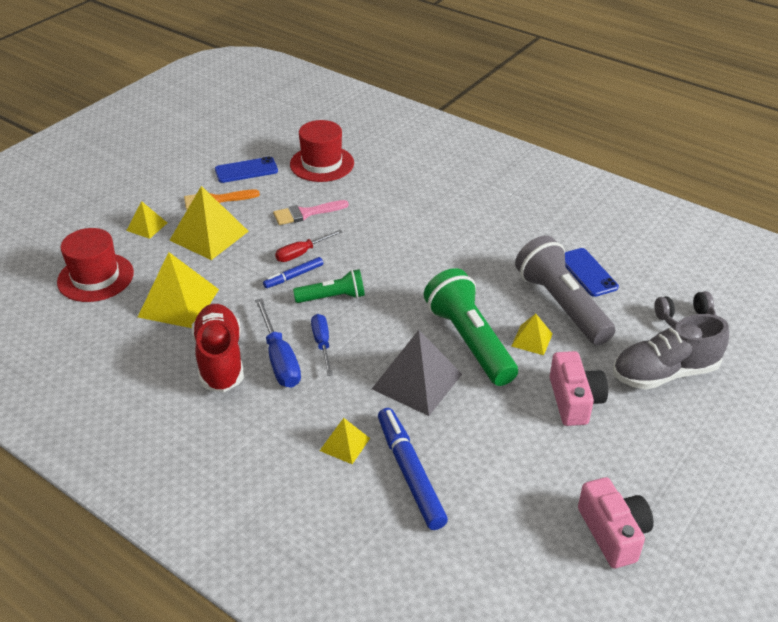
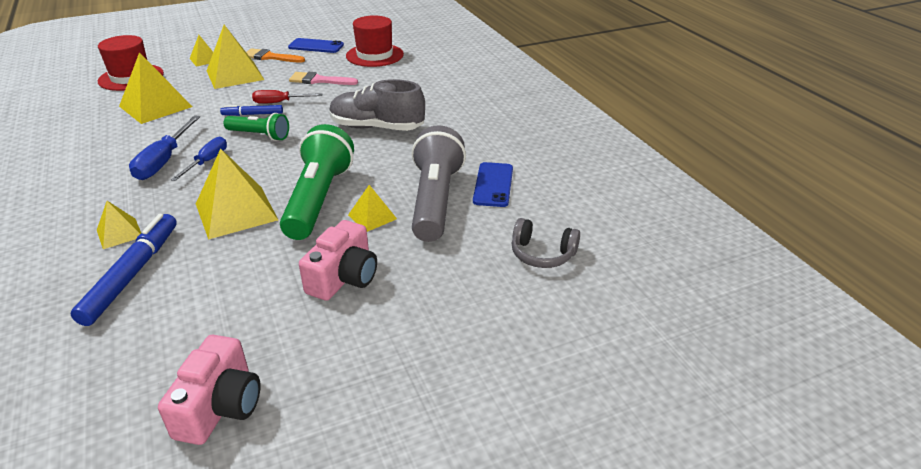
camera: 30 degrees right, 5 degrees down
red shoe [192,304,244,392] -> none
grey pyramid [372,330,462,416] -> yellow pyramid [196,148,278,240]
grey shoe [613,314,729,390] -> grey shoe moved to [329,79,425,131]

